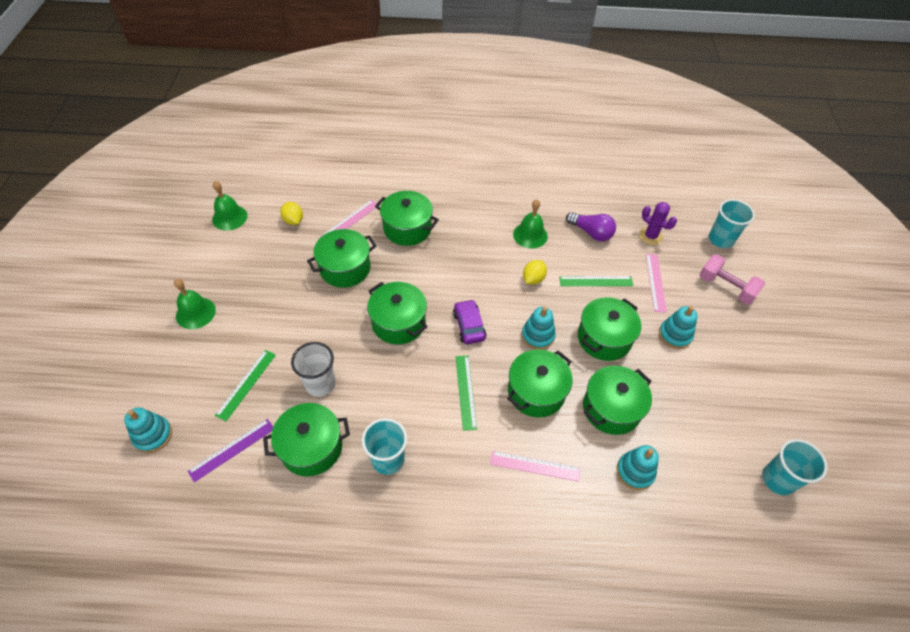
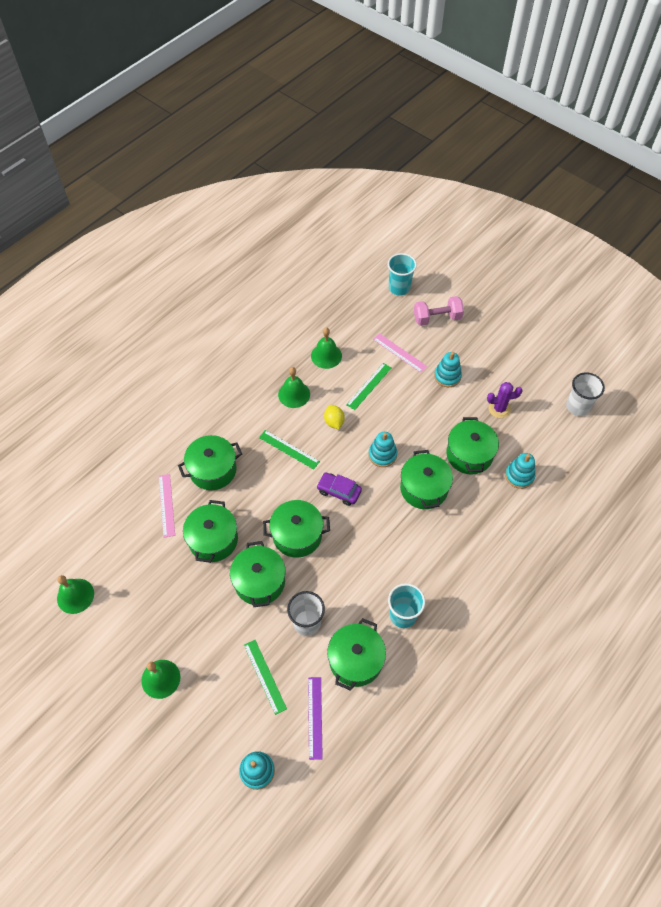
camera: 50 degrees left, 5 degrees up
yellow lemon [280,202,303,225] -> none
green ruler [456,356,477,431] -> green ruler moved to [259,430,320,470]
pink ruler [490,451,580,482] -> none
purple light bulb [566,212,616,241] -> green bell [311,328,342,369]
green pot [578,297,641,361] -> green pot moved to [230,541,285,607]
purple cactus [639,202,677,245] -> purple cactus moved to [487,382,523,418]
turquoise cup [762,439,828,495] -> white cup [566,372,605,416]

